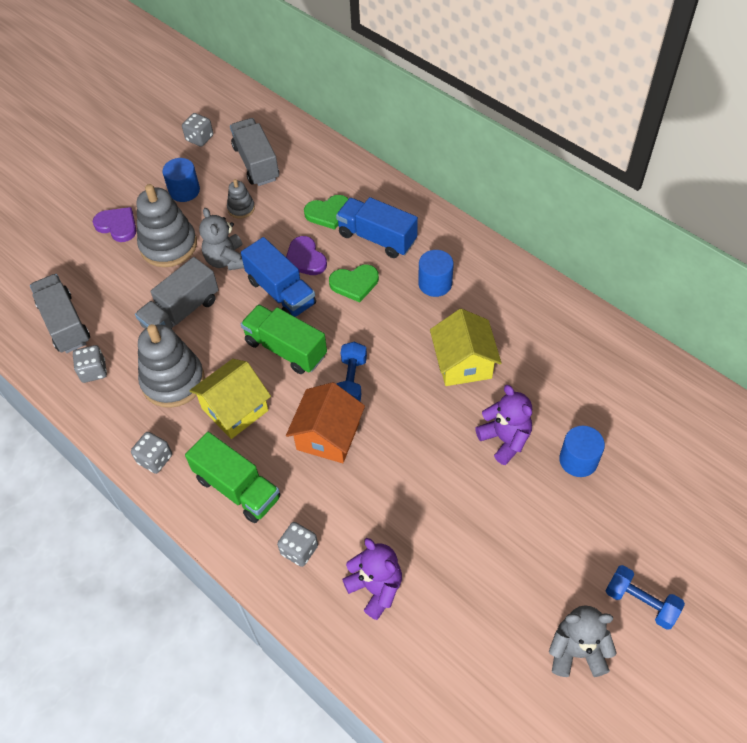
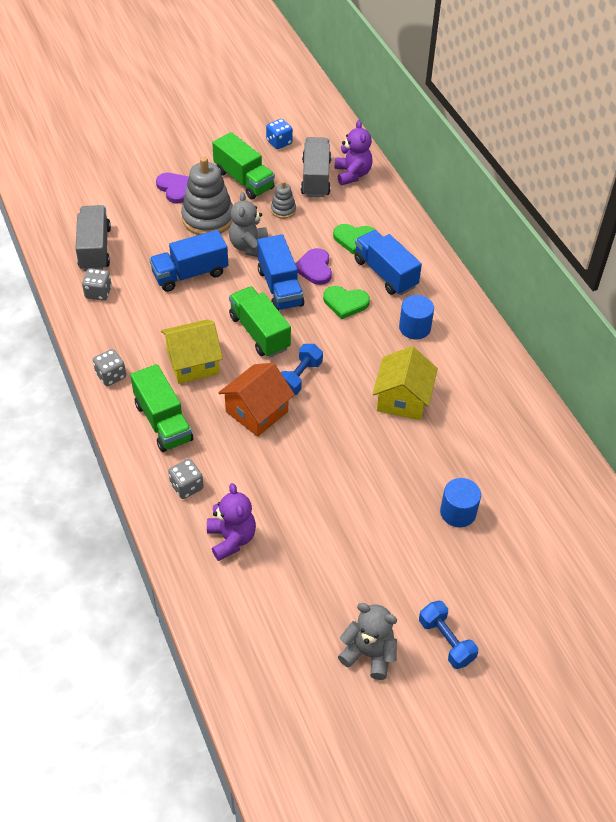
camera: 20 degrees right, 5 degrees down
grey truck [135,257,219,329] -> blue truck [149,230,228,292]
grey stacking toy [138,324,205,408] -> none
blue cylinder [162,158,200,202] -> green truck [212,132,275,199]
grey dice [182,113,213,147] -> blue dice [266,119,293,149]
purple teddy bear [475,385,532,465] -> purple teddy bear moved to [334,120,373,185]

